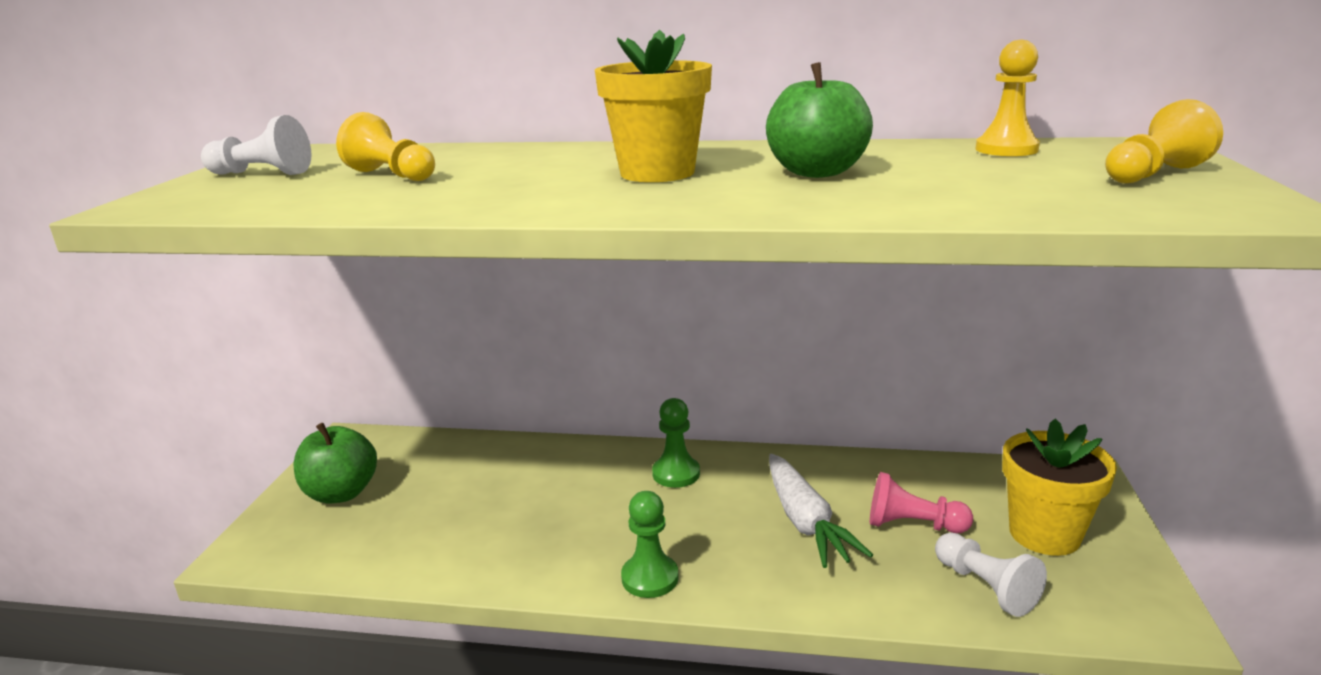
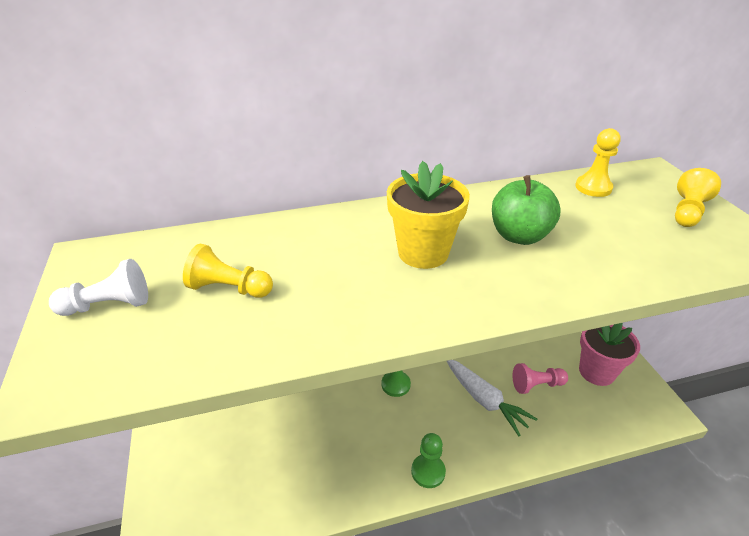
camera: 25 degrees left, 15 degrees up
green apple [293,423,377,504] -> none
white pawn [935,533,1047,617] -> none
yellow flower pot [1002,419,1117,556] -> pink flower pot [579,323,640,386]

